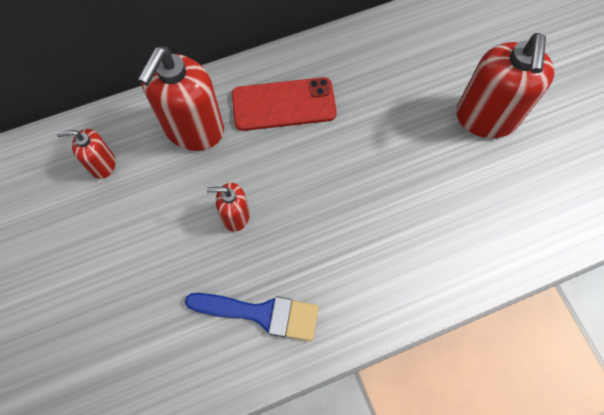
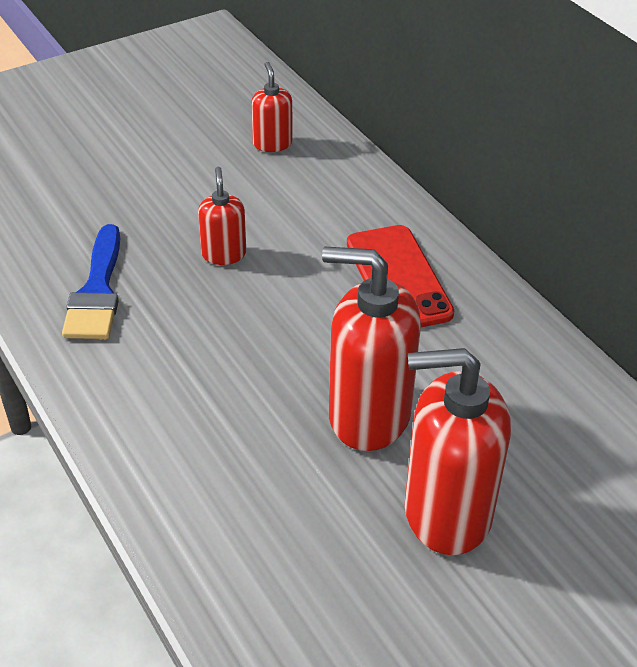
camera: 80 degrees right, 25 degrees down
red soap dispenser [138,46,224,151] -> red soap dispenser moved to [322,247,421,451]

